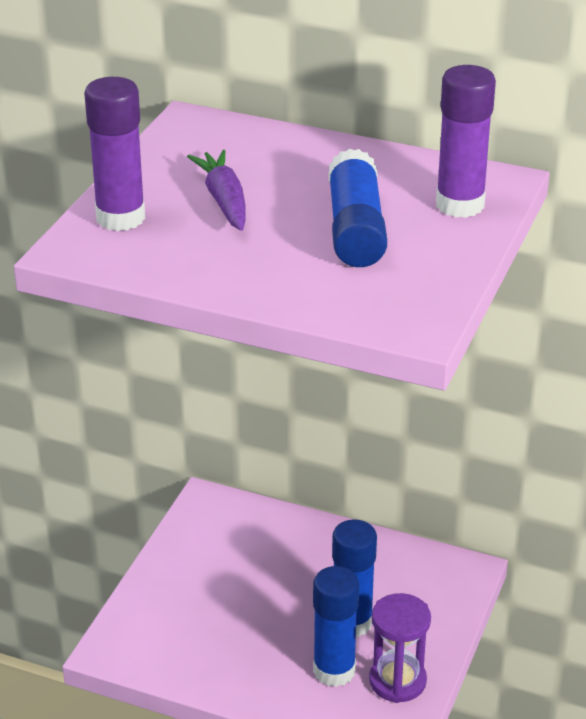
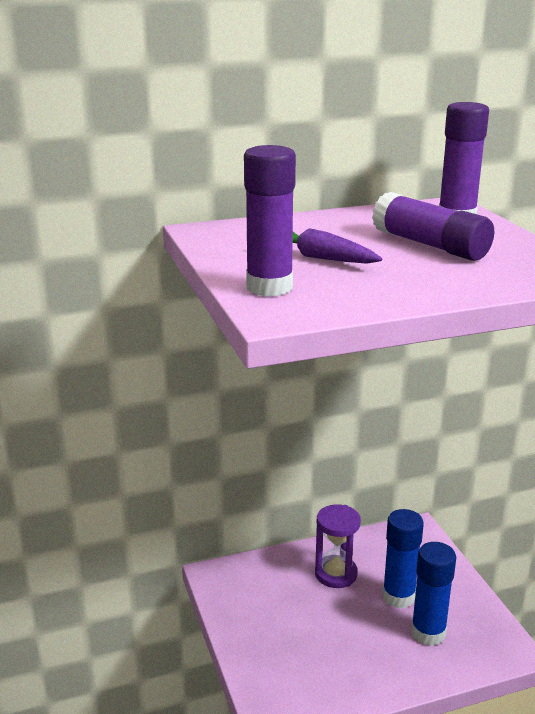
camera: 40 degrees left, 10 degrees down
blue glue stick [328,149,387,267] -> purple glue stick [372,192,494,261]
purple hourglass [369,593,431,703] -> purple hourglass moved to [315,504,361,588]

